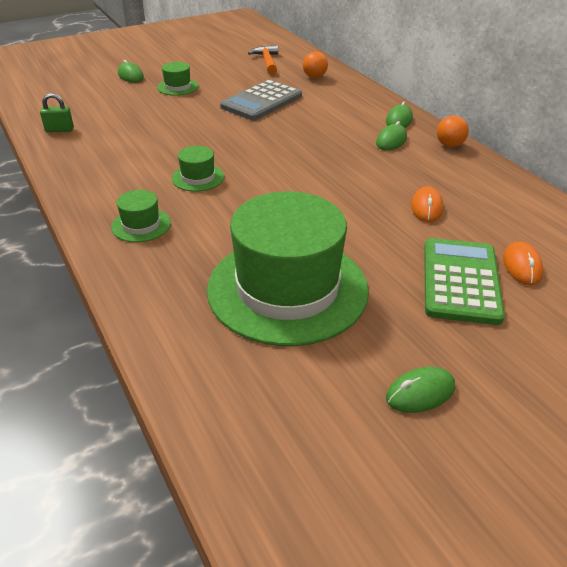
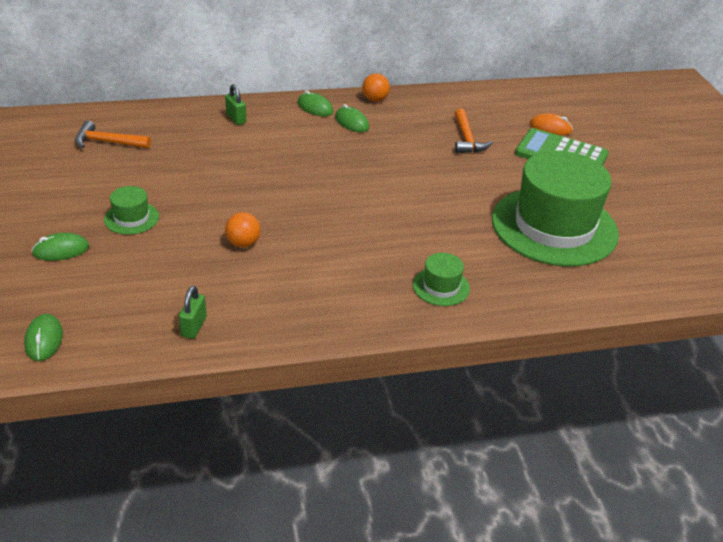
camera: 75 degrees left, 0 degrees up
green hat [172,146,224,192] -> none
grey calculator [220,80,302,120] -> none
orange ball [303,51,328,78] -> orange ball moved to [225,212,261,248]
green mouse [386,367,455,413] -> green mouse moved to [24,314,63,361]
orange mouse [411,186,444,222] -> orange hammer [454,109,493,153]
none -> green padlock [225,84,246,125]

